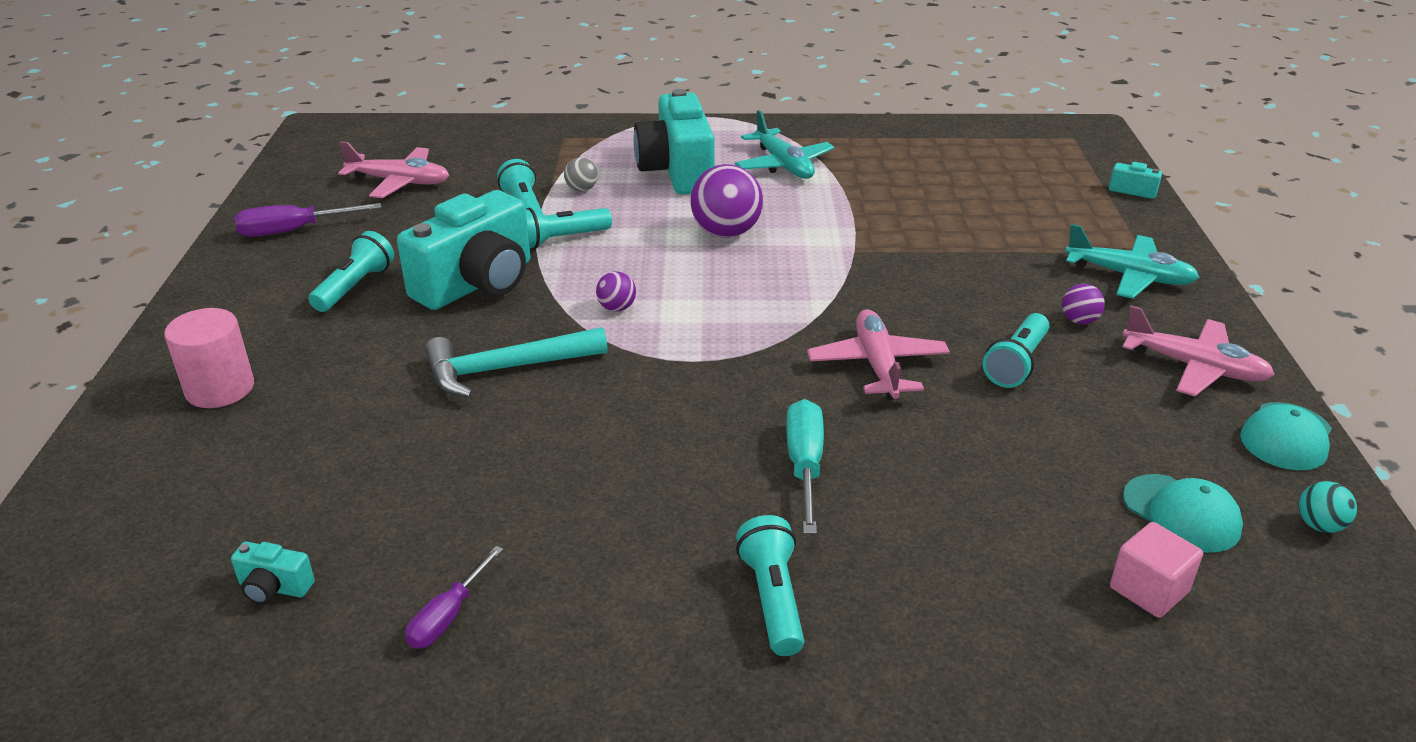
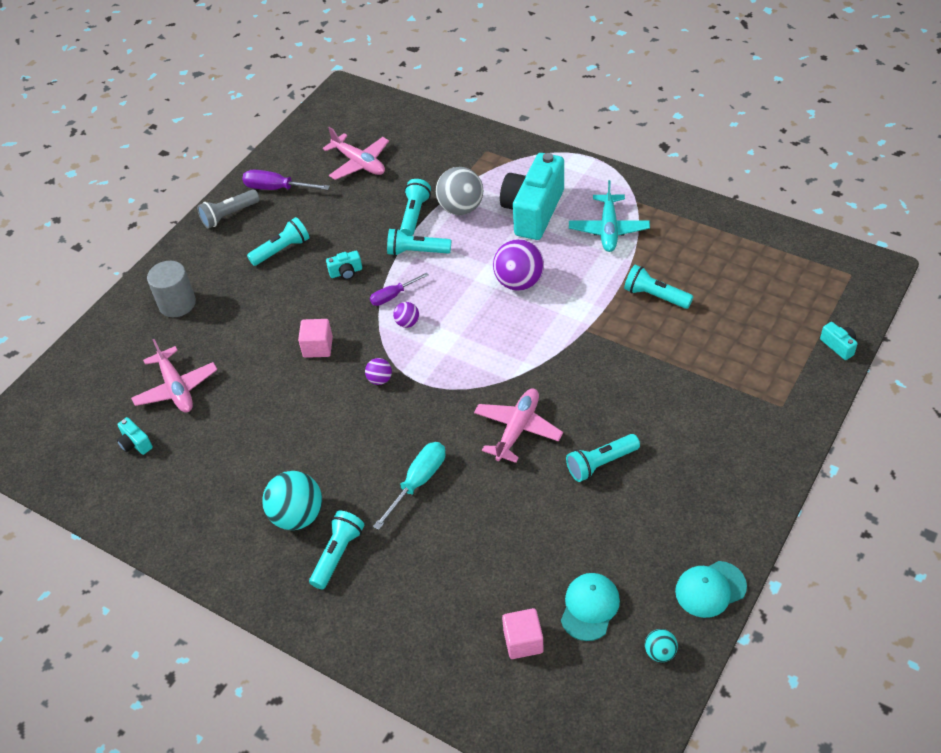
camera: 35 degrees right, 15 degrees up
pink cylinder [164,308,254,408] -> grey cylinder [147,261,196,317]
turquoise camera [397,190,531,310] -> turquoise camera [326,250,362,280], size x0.40
purple screwdriver [405,546,503,649] -> purple screwdriver moved to [370,272,428,306]
turquoise hammer [425,327,608,398] -> pink cube [298,319,333,358]
grey ball [564,157,598,192] -> grey ball [436,167,483,215], size x2.00
purple ball [1062,284,1105,324] -> purple ball moved to [365,358,392,385]
turquoise plane [1065,224,1200,299] -> none
pink plane [1122,305,1275,396] -> pink plane moved to [131,339,218,412]
turquoise cap [1123,474,1243,553] -> turquoise cap turned 150 degrees counterclockwise [561,573,620,641]
none -> grey flashlight [197,189,260,228]
none -> turquoise ball [262,471,322,530]
none -> turquoise flashlight [624,265,693,309]

